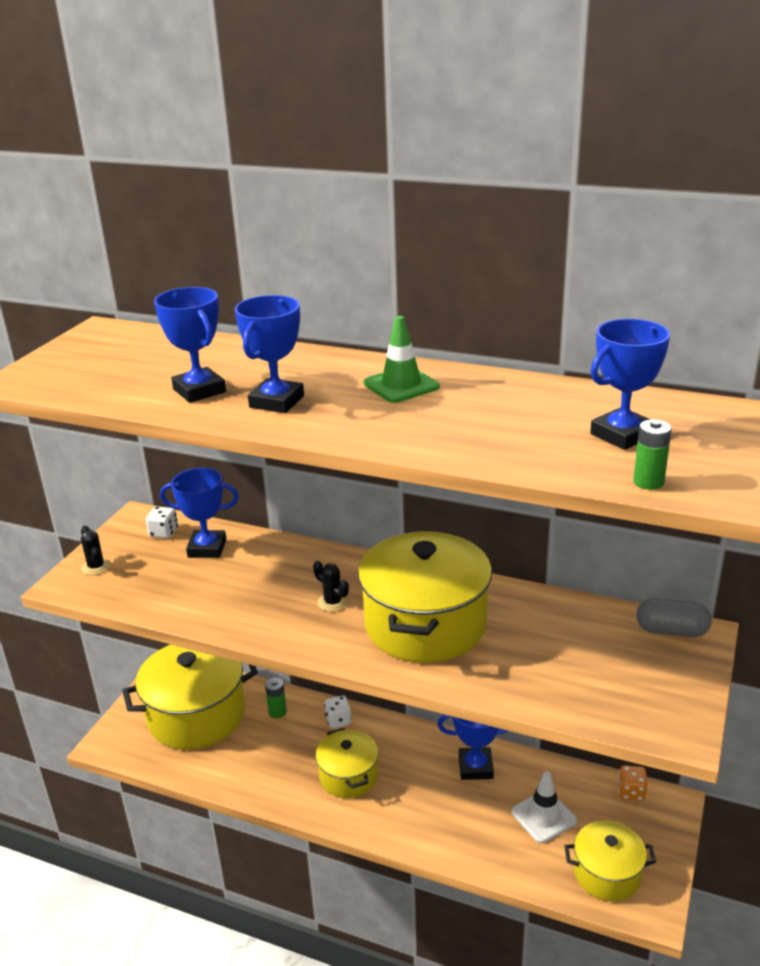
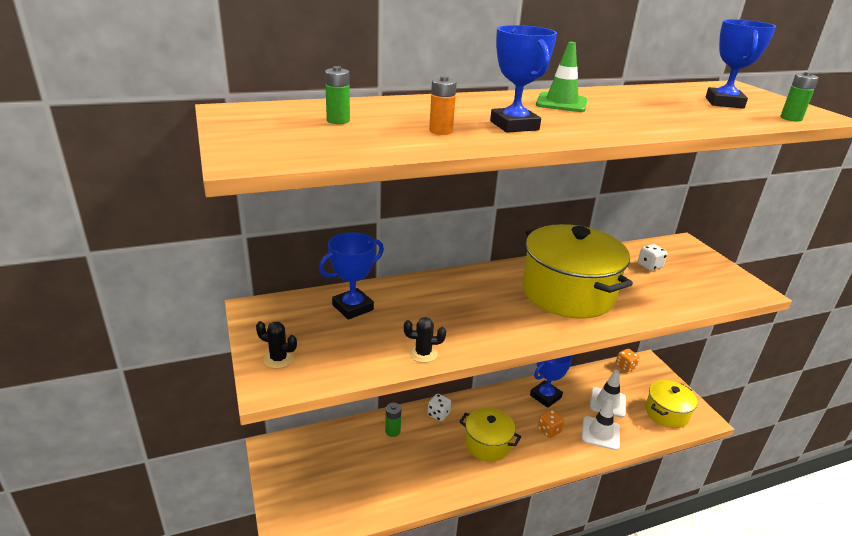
camera: 45 degrees left, 0 degrees up
yellow pot [122,645,258,750] -> none
white dice [146,506,178,538] -> white dice moved to [638,244,667,271]
blue trophy [154,287,226,403] -> orange battery [429,76,457,135]
black cactus [313,561,349,612] -> black cactus moved to [404,317,446,363]
grey capsule [636,598,712,637] -> none
none -> green battery [325,66,350,124]
none -> orange dice [538,410,564,438]
none -> white traffic cone [582,399,620,450]

